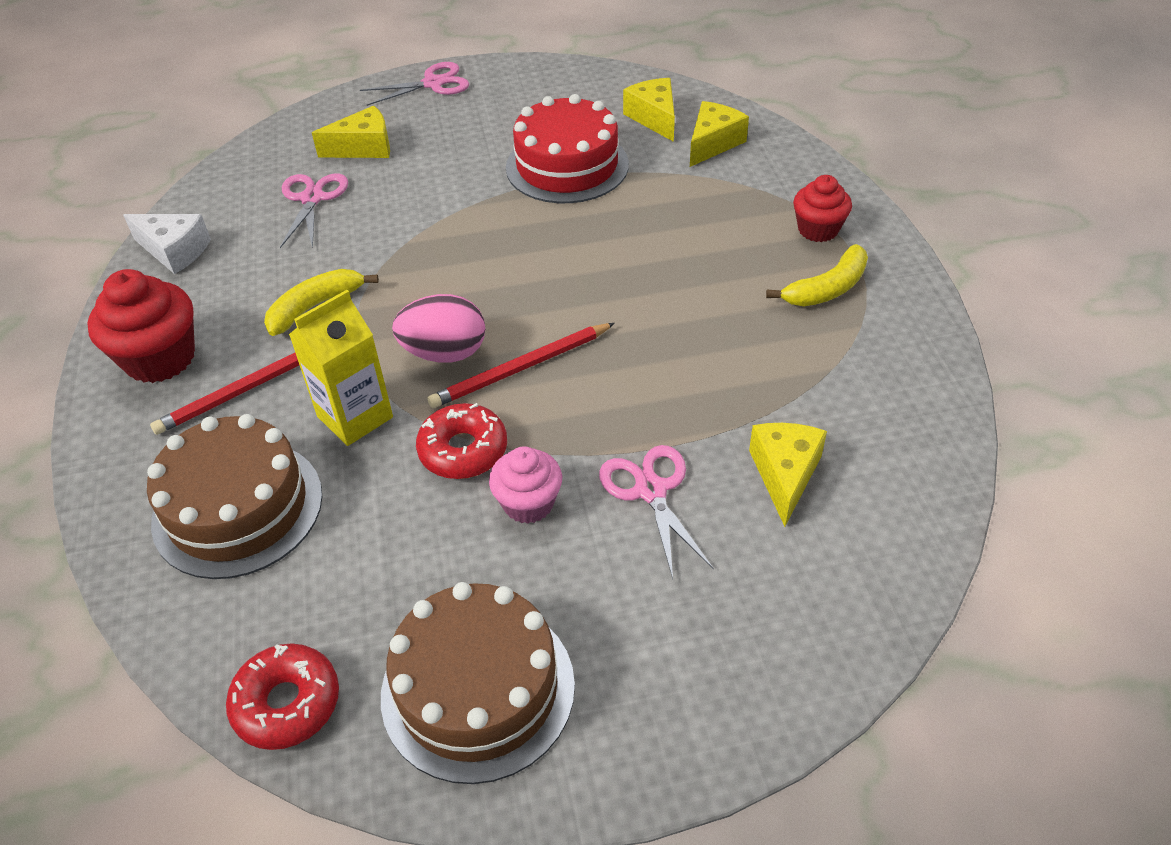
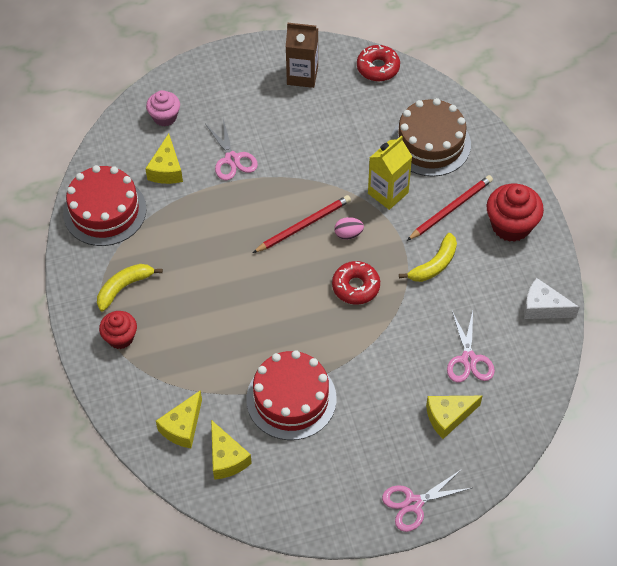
camera: 175 degrees right, 10 degrees up
brown cake [381,582,575,784] -> brown carton [286,23,318,88]
pink egg [392,294,486,363] -> pink egg [334,217,364,240], size x0.58
red donut [416,403,507,479] -> red donut moved to [332,261,380,305]
pink cupcake [489,446,562,524] -> pink cupcake moved to [146,90,180,126]
none -> red cake [63,165,147,246]

